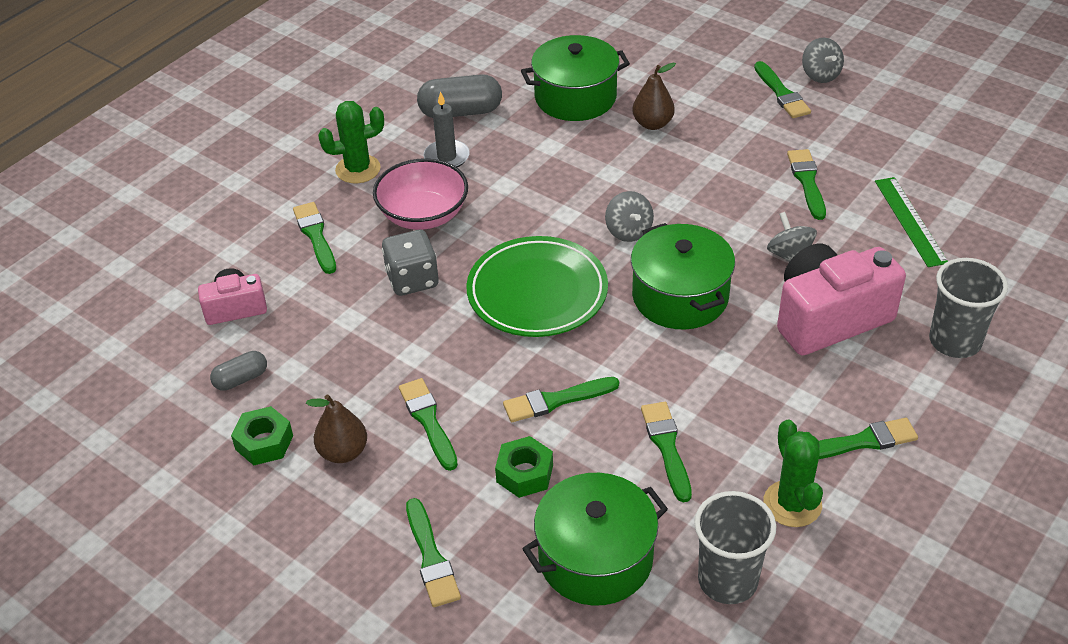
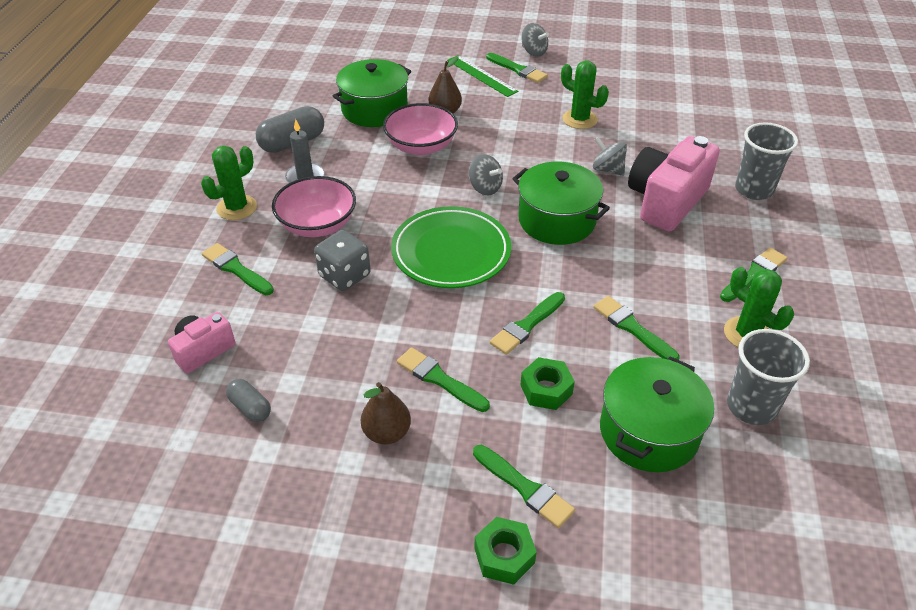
camera: 30 degrees left, 0 degrees up
grey capsule [210,351,267,391] -> grey capsule turned 75 degrees counterclockwise [226,379,271,422]
green nut [231,406,293,465] -> green nut moved to [474,517,537,585]
green brush [787,149,826,220] -> green cactus [561,60,609,129]
green ruler [875,177,948,267] -> green ruler moved to [447,55,518,97]
none -> pink bowl [383,103,458,155]

